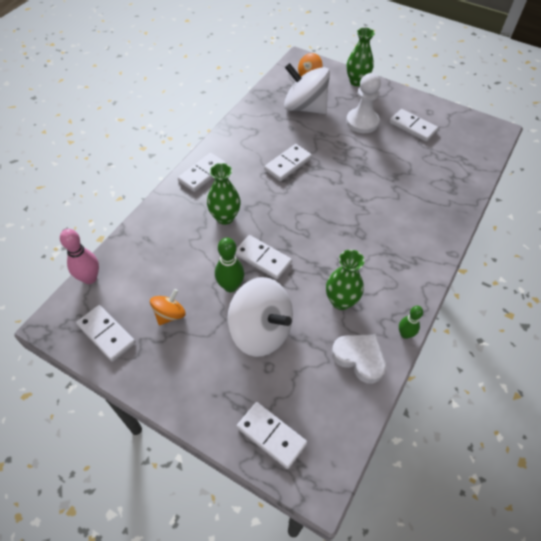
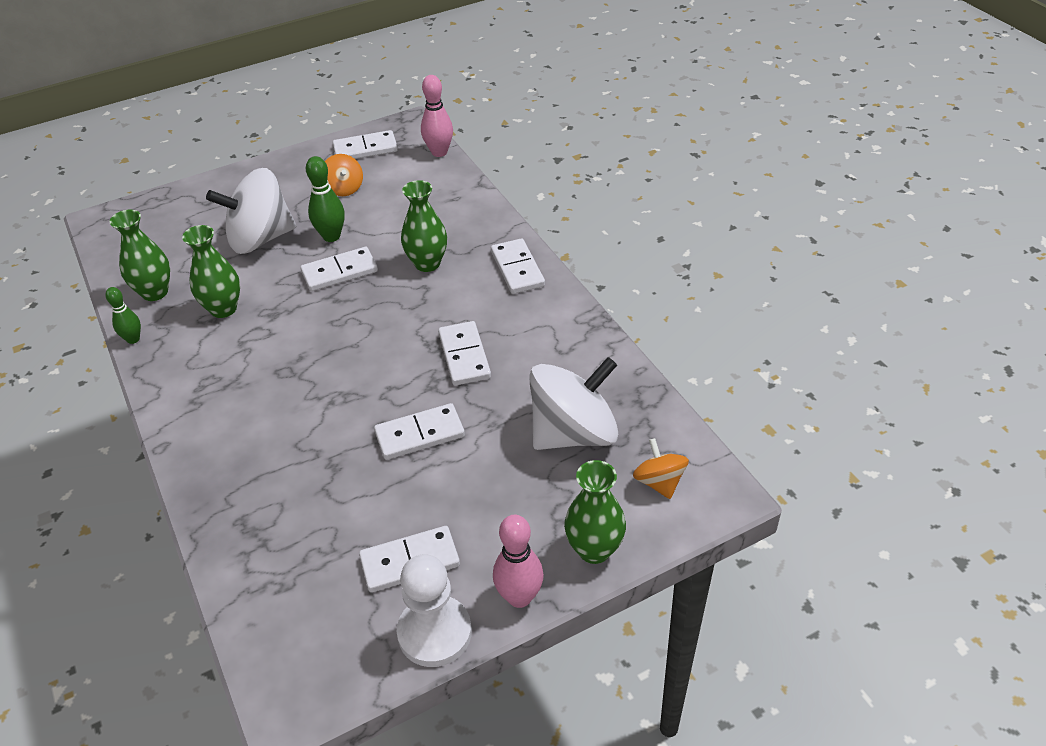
camera: 125 degrees right, 10 degrees down
white domino [237,402,307,469] -> white domino moved to [374,403,465,460]
white heart [332,334,386,384] -> green vase [110,210,170,301]
white pawn [346,73,381,133] -> white pawn moved to [397,554,472,667]
none -> pink bowling pin [493,515,544,608]

